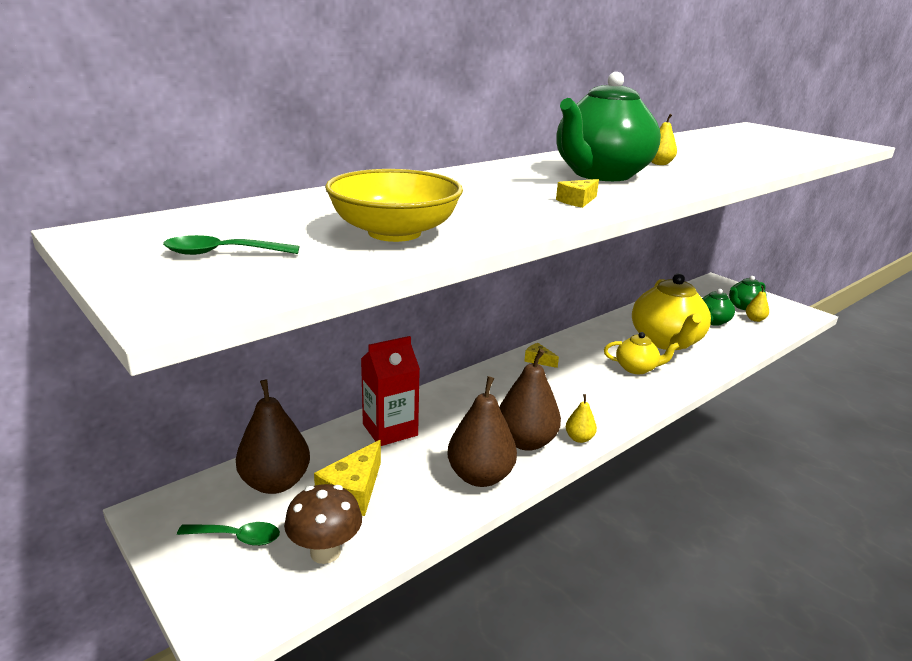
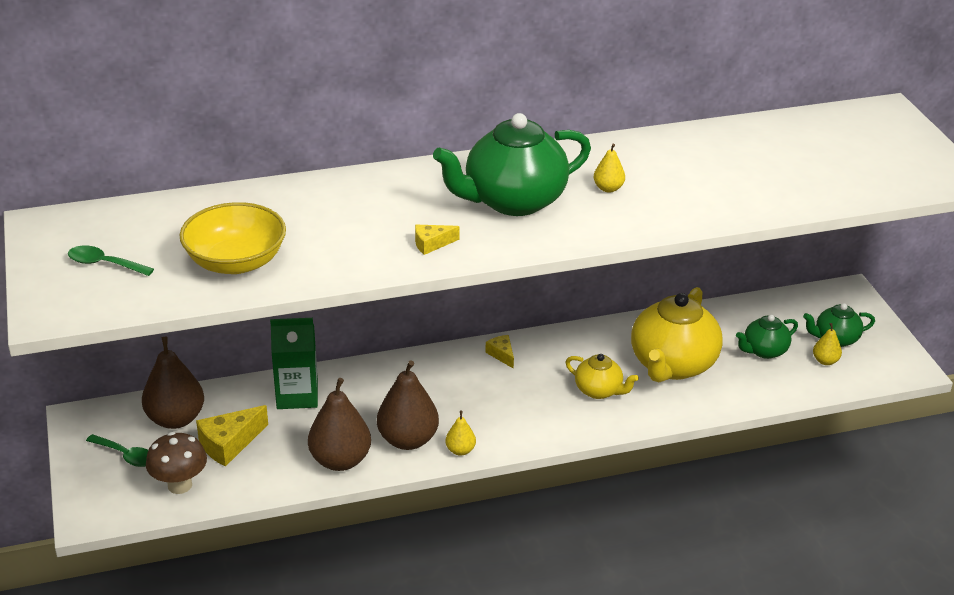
camera: 25 degrees right, 10 degrees up
red carton [361,336,420,446] -> green carton [270,318,318,409]

